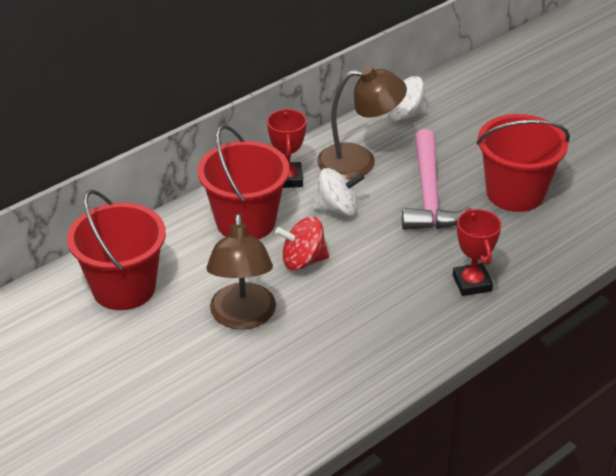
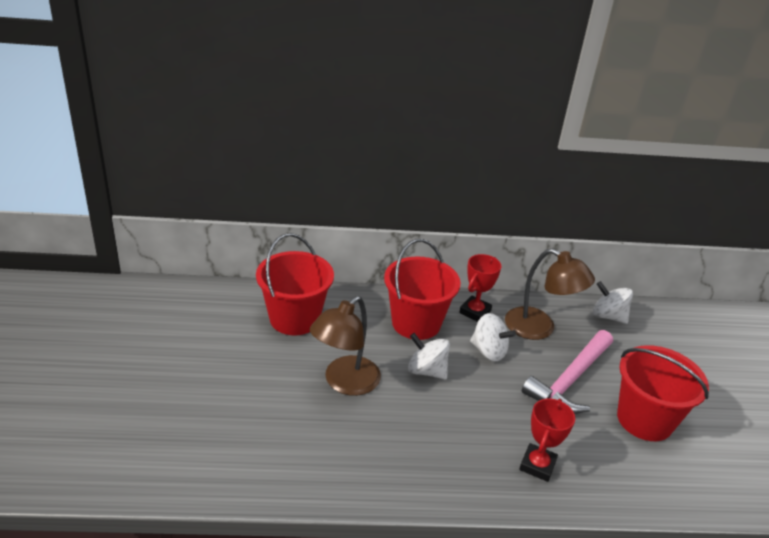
camera: 35 degrees right, 5 degrees down
red spinning top [275,217,329,270] -> white spinning top [408,333,450,379]

